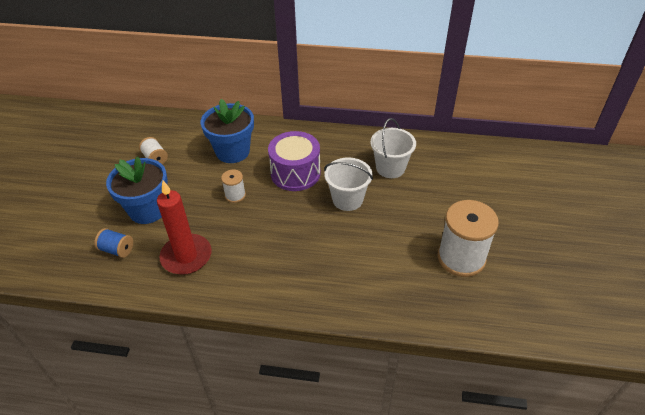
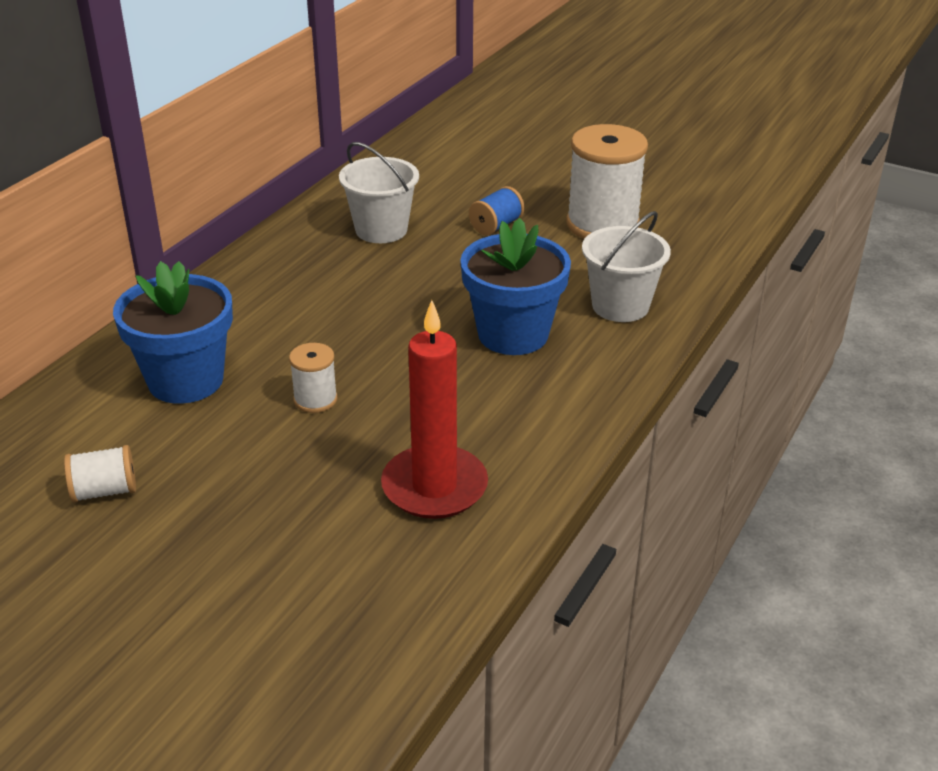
camera: 70 degrees left, 10 degrees down
blue spool [94,228,133,258] -> blue spool moved to [469,186,525,236]
blue flower pot [106,157,168,224] -> blue flower pot moved to [460,218,571,355]
purple drum [268,131,321,191] -> none
white bucket [324,157,373,211] -> white bucket moved to [582,211,671,322]

